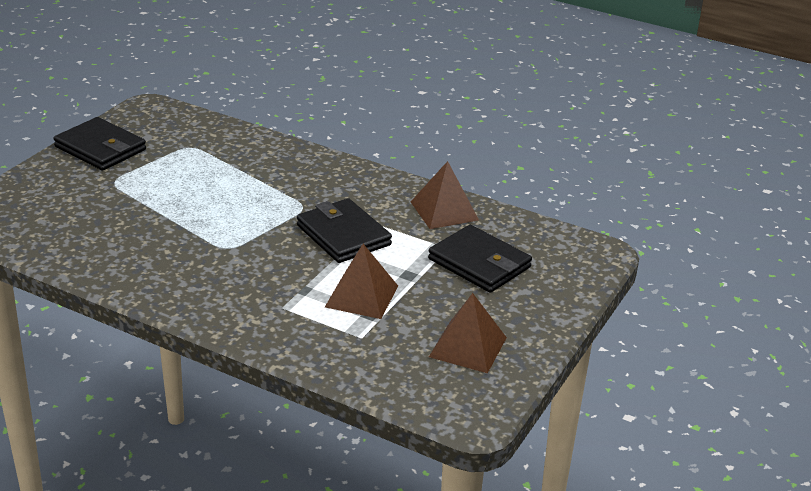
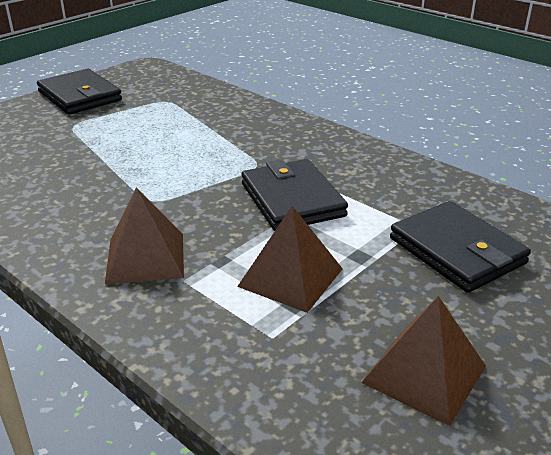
camera: 15 degrees right, 0 degrees up
brown pyramid [411,161,479,229] -> brown pyramid moved to [105,188,184,284]

